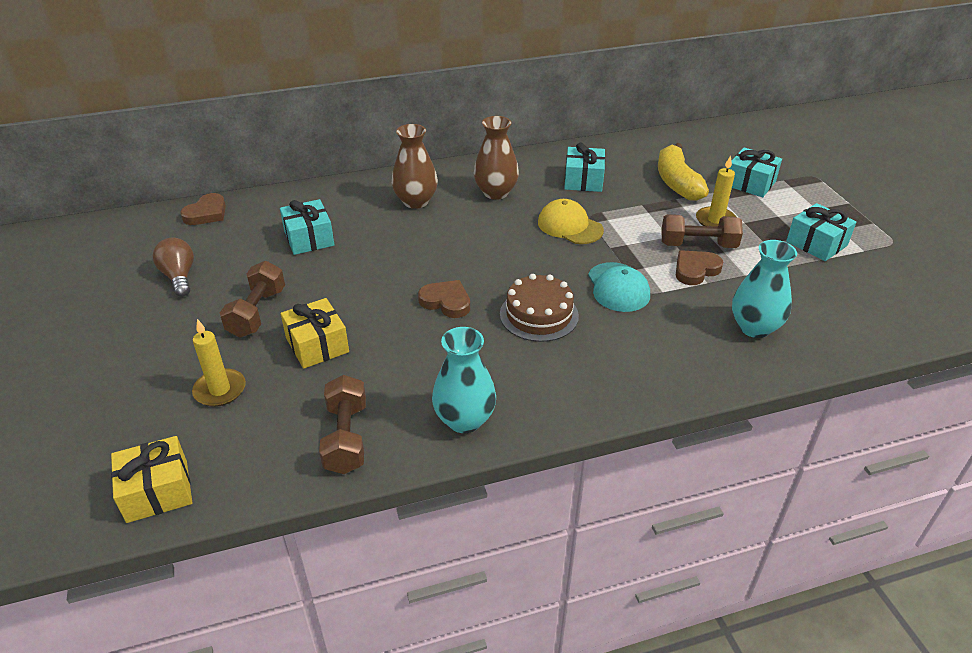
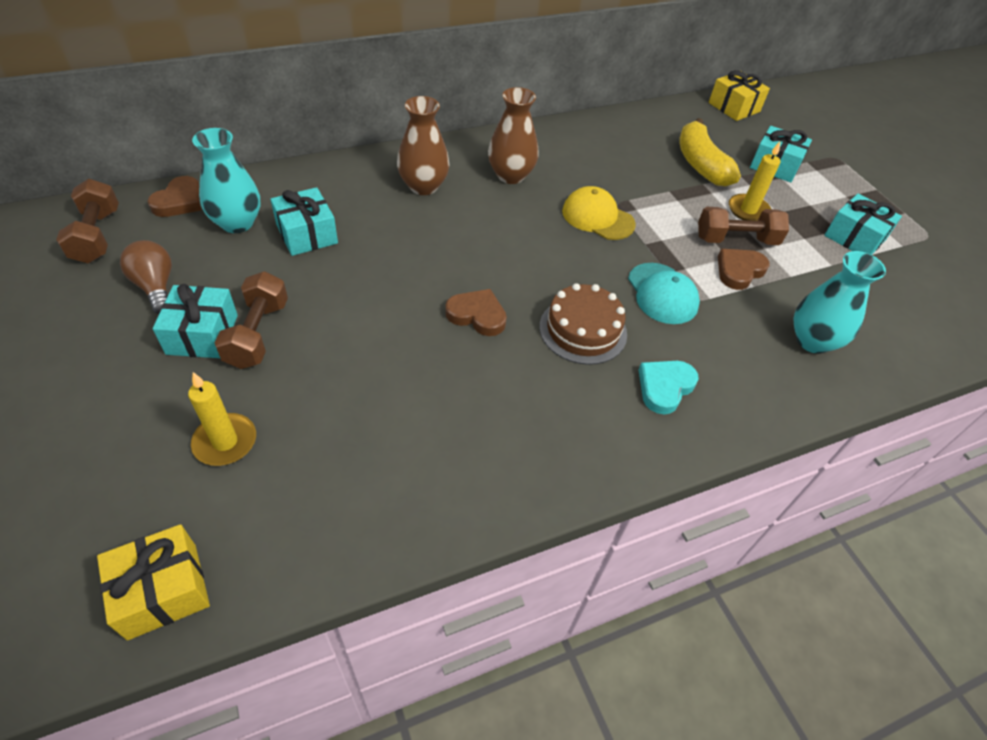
camera: 10 degrees left, 10 degrees up
yellow gift [281,298,349,369] -> yellow gift moved to [709,70,770,121]
brown dumbbell [319,375,366,474] -> brown dumbbell moved to [56,179,119,263]
turquoise vase [432,327,496,433] -> turquoise vase moved to [192,128,261,233]
turquoise gift [564,143,605,192] -> turquoise gift moved to [153,284,238,358]
none -> turquoise heart [638,361,699,414]

